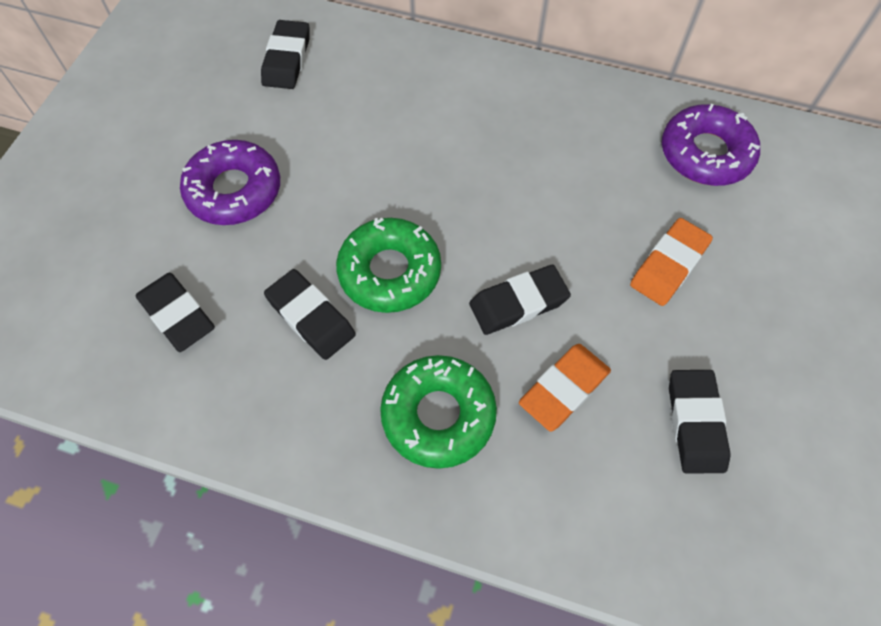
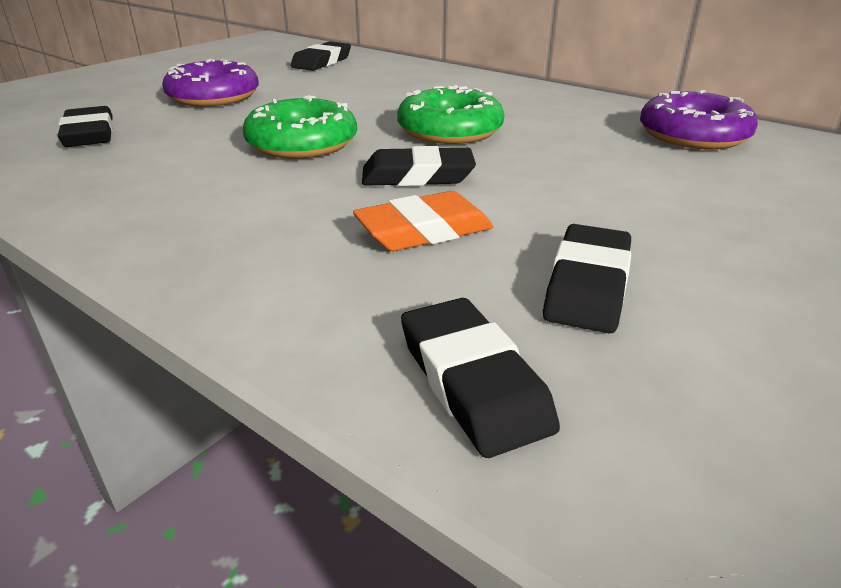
camera: 20 degrees right, 30 degrees down
black eraser [264,269,356,360] -> black eraser moved to [401,298,560,458]
green donut [380,355,497,469] -> green donut moved to [397,85,504,144]
orange eraser [630,218,713,306] -> none

